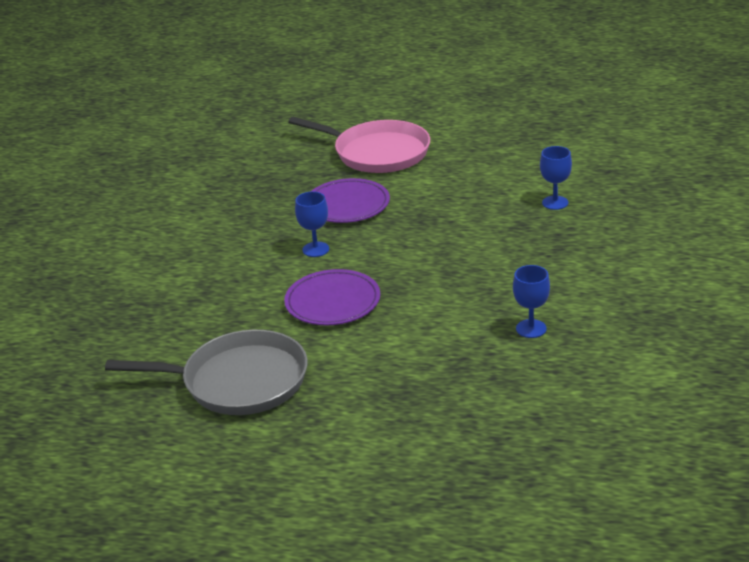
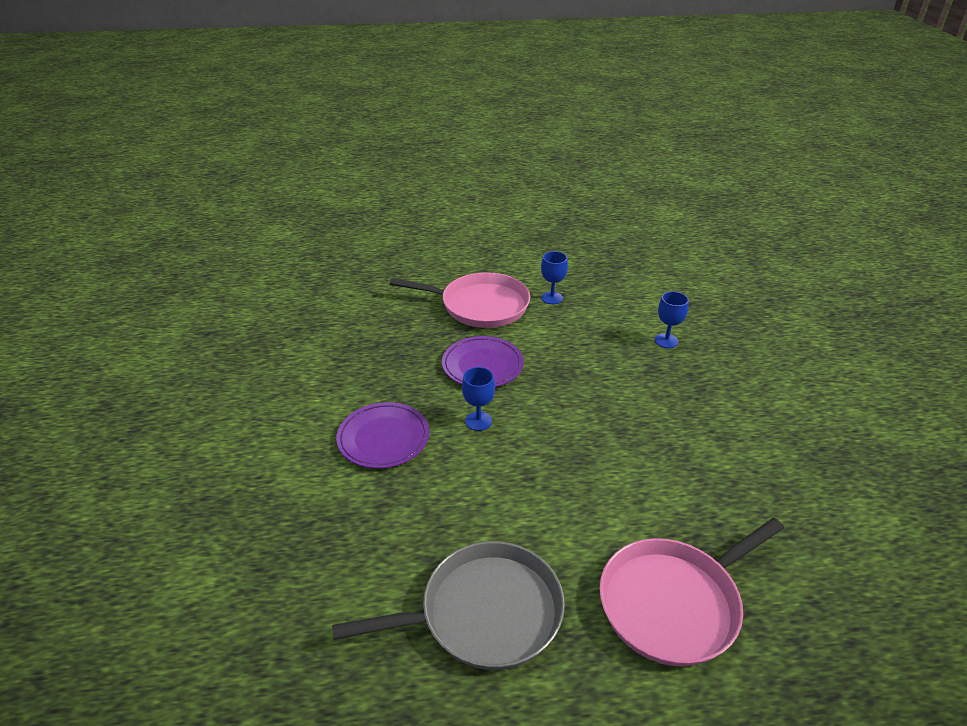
camera: 20 degrees left, 5 degrees up
purple plate [284,269,380,325] -> purple plate moved to [336,402,430,469]
blue goblet [513,265,550,338] -> blue goblet moved to [541,251,568,304]
none -> pink pan [599,518,784,666]

